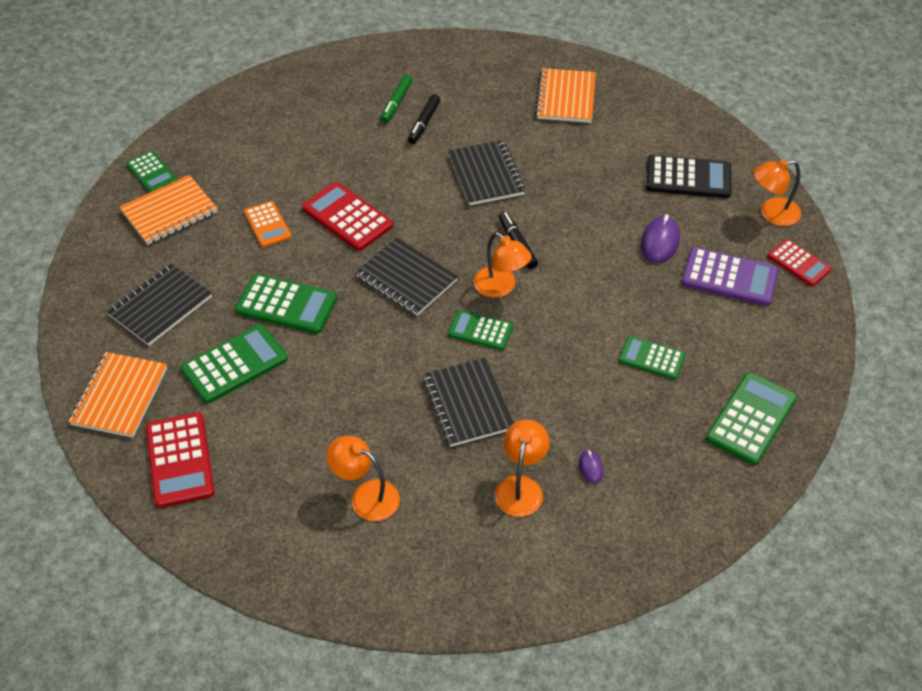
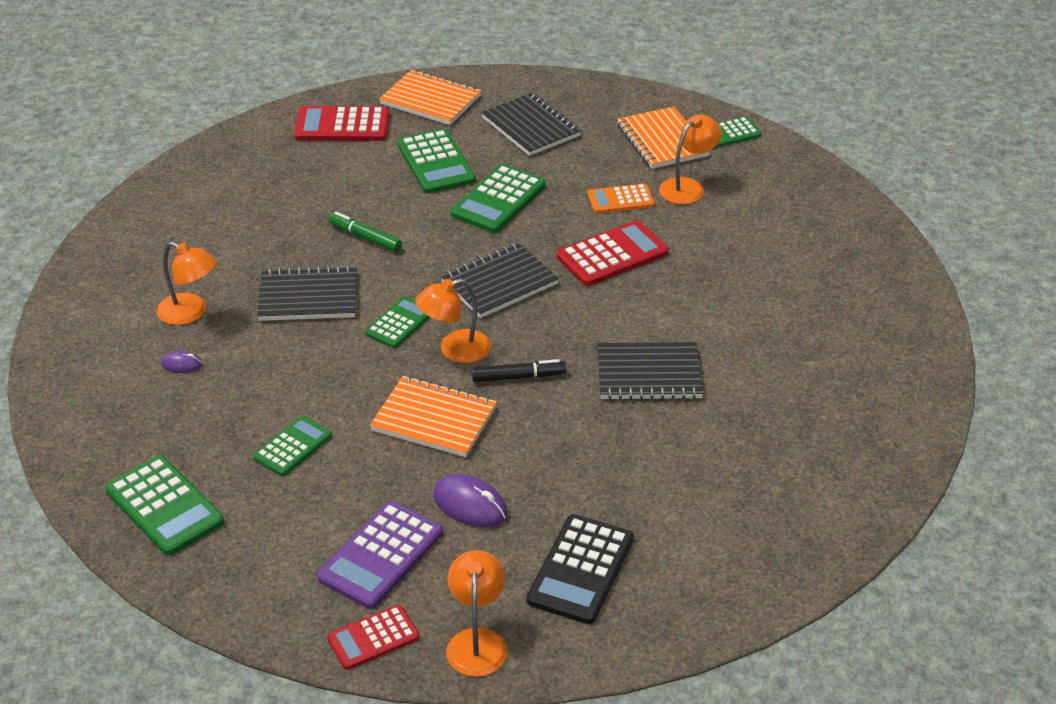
camera: 105 degrees right, 10 degrees down
orange lamp [326,436,400,521] -> orange lamp moved to [659,115,722,204]
green marker [380,74,413,123] -> green marker moved to [328,212,402,252]
black marker [408,94,440,144] -> none
orange notebook [535,68,596,123] -> orange notebook moved to [370,376,497,457]

